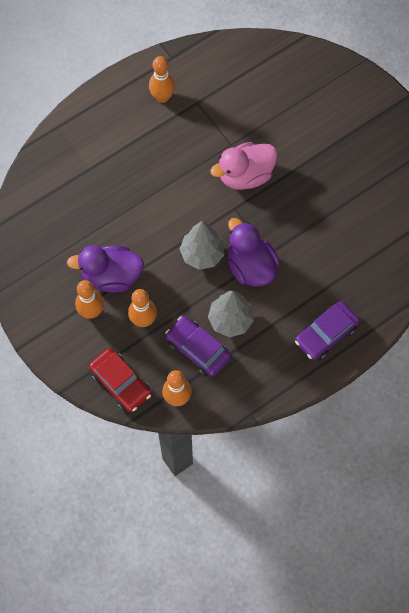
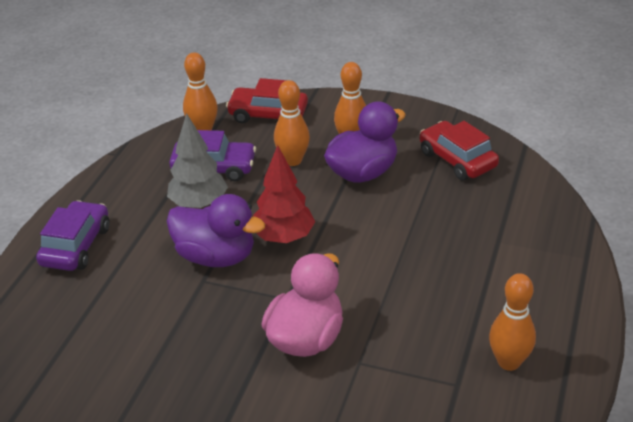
camera: 145 degrees right, 30 degrees down
grey tree [180,221,224,270] -> red tree [253,145,315,243]
none -> red car [420,121,499,180]

